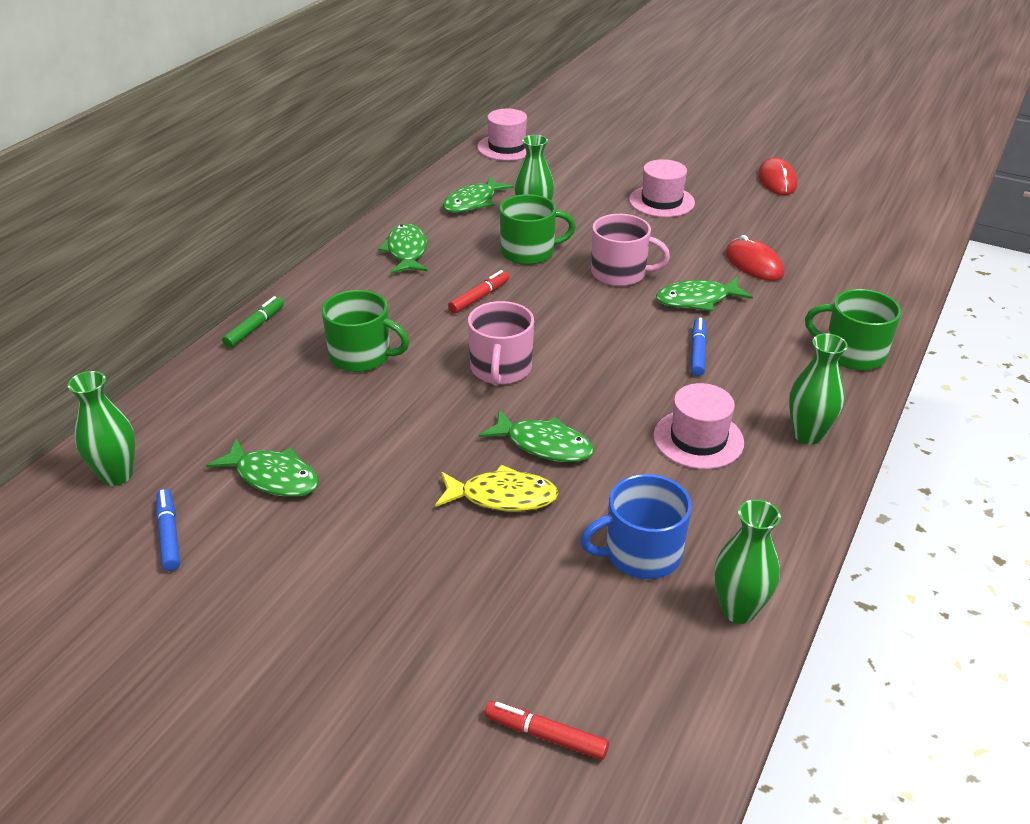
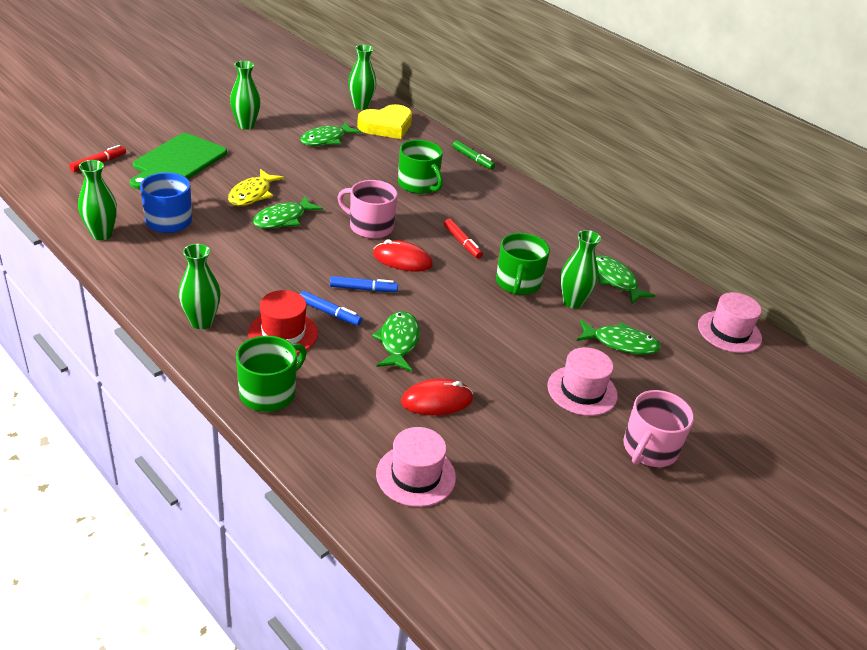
camera: 105 degrees right, 0 degrees up
blue marker [156,489,180,571] -> blue marker moved to [330,276,398,292]
green mug [321,290,409,372] -> green mug turned 75 degrees counterclockwise [398,140,443,194]
green fish [378,223,428,274] -> green fish moved to [577,320,661,355]
pink mug [591,214,670,286] -> pink mug moved to [623,390,694,467]
pink hat [653,383,744,469] -> pink hat moved to [376,427,456,507]
red mouse [758,157,797,195] -> red mouse moved to [373,239,433,271]
none -> green cutting board [130,133,227,189]
none -> green vase [230,61,261,130]
none -> red hat [248,290,318,354]
none -> yellow heart [357,104,412,139]

